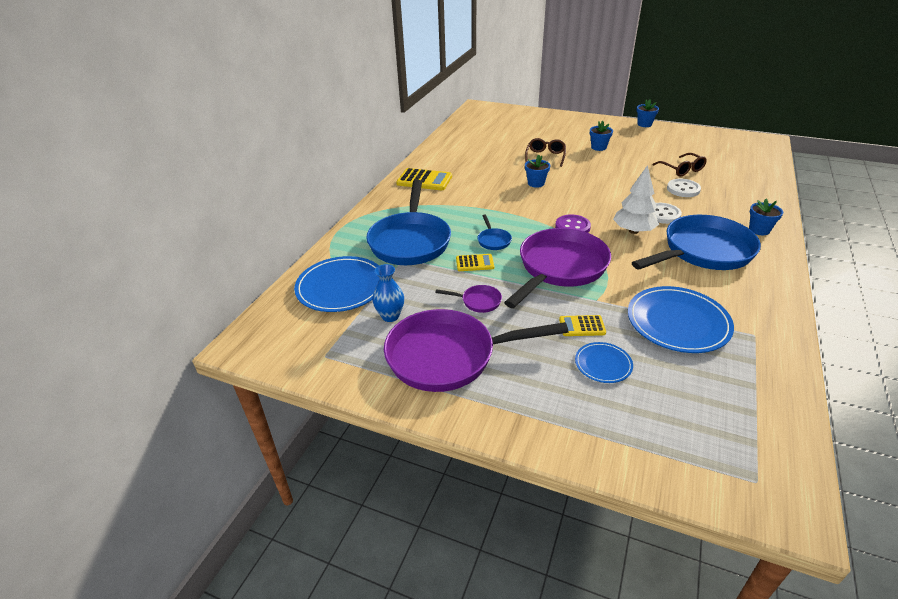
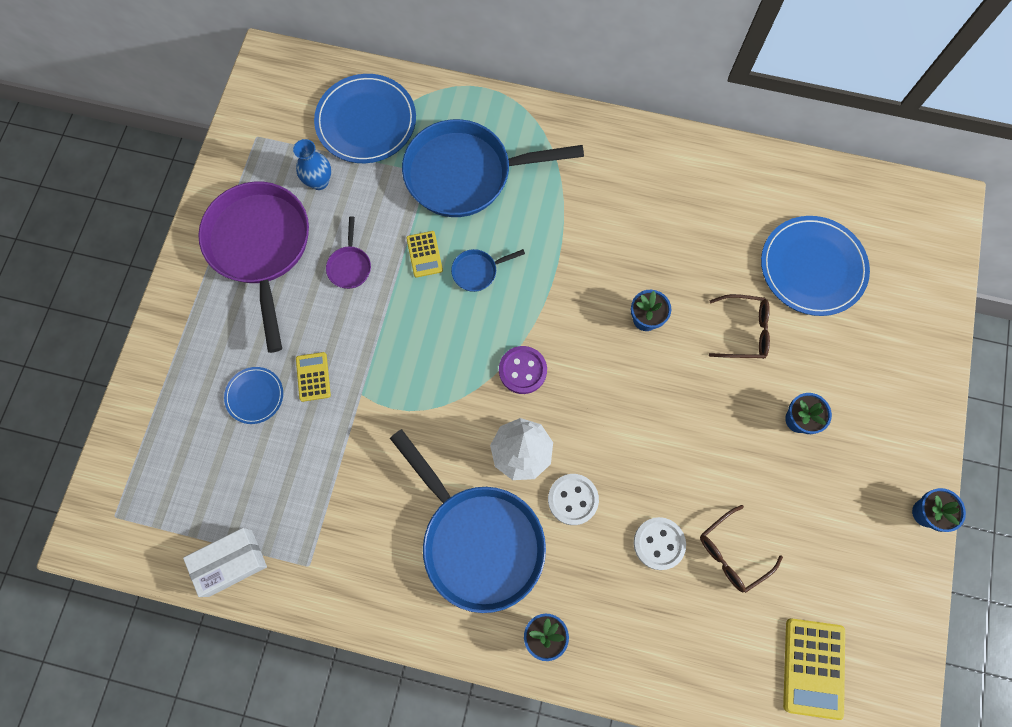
camera: 80 degrees right, 35 degrees up
yellow calculator [396,168,452,190] -> yellow calculator moved to [783,618,845,720]
purple pan [504,228,611,308] -> none
blue plate [628,286,734,353] -> blue plate moved to [761,216,870,316]
none -> white box [183,528,267,597]

